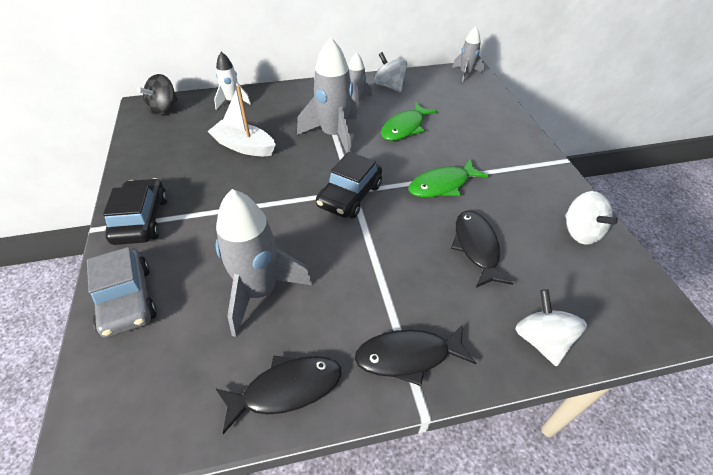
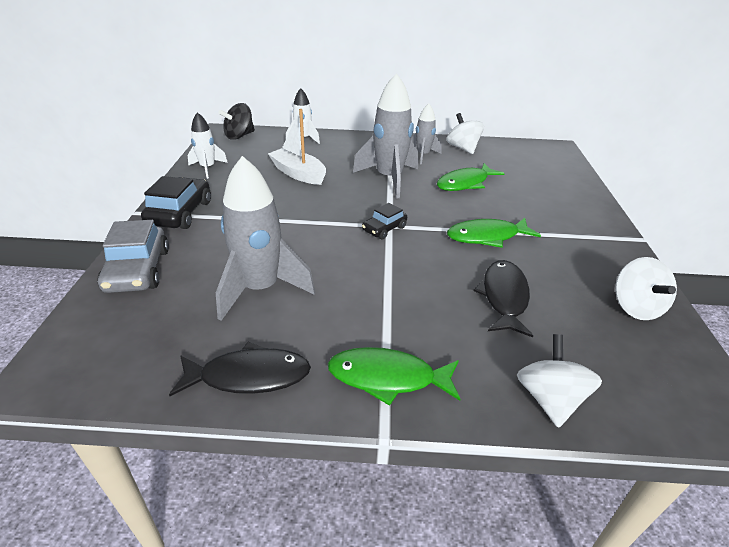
camera: 15 degrees right, 10 degrees down
black car [316,152,382,218] -> black car [362,203,407,239], size x0.59
black fish [355,325,476,386] -> green fish [328,347,461,406]
grey rocket [452,27,484,83] -> none
none -> white rocket [188,112,228,179]

